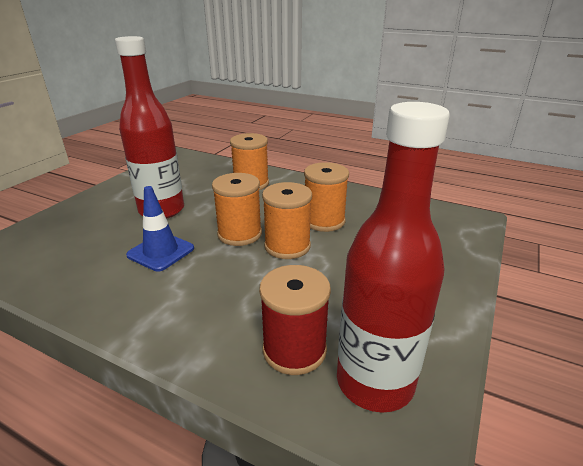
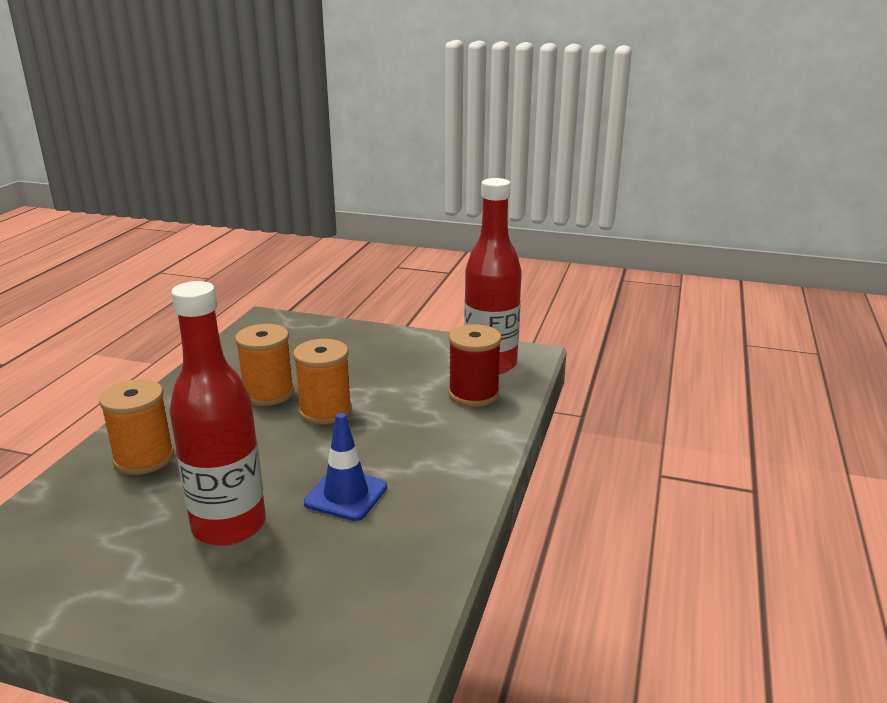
camera: 100 degrees left, 5 degrees down
orange spool [212,173,262,246] -> none

